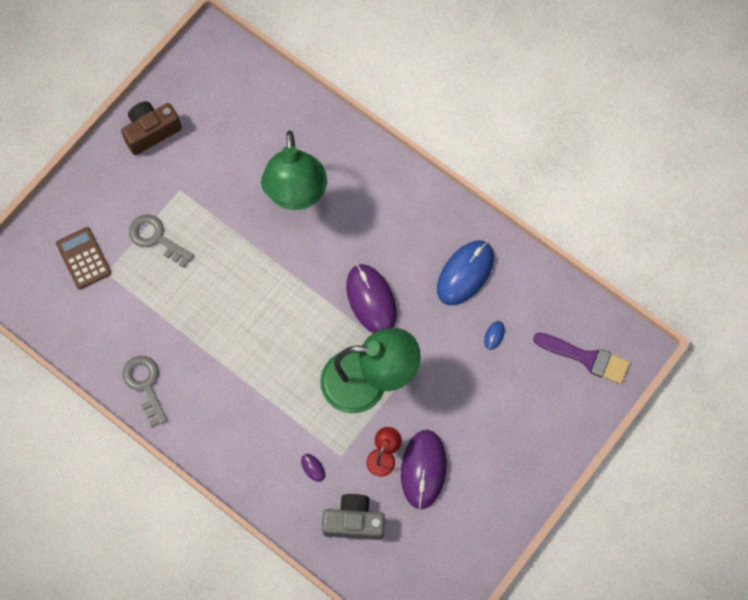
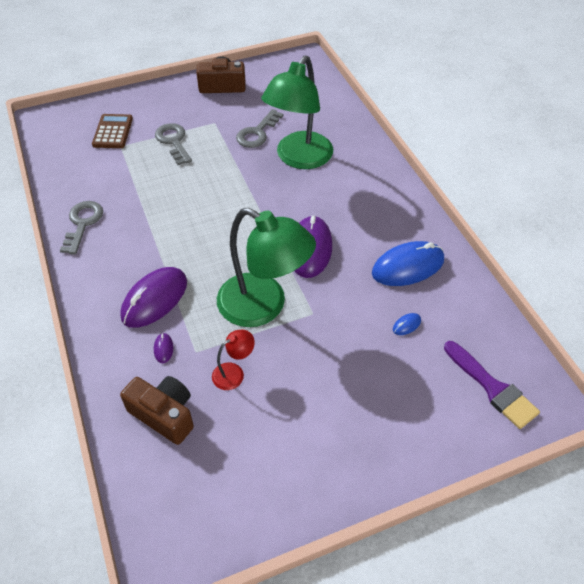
camera: 30 degrees right, 20 degrees down
grey camera [322,494,385,540] -> brown camera [120,376,194,445]
purple mouse [401,430,447,509] -> purple mouse moved to [120,267,187,328]
none -> grey key [236,109,283,148]

